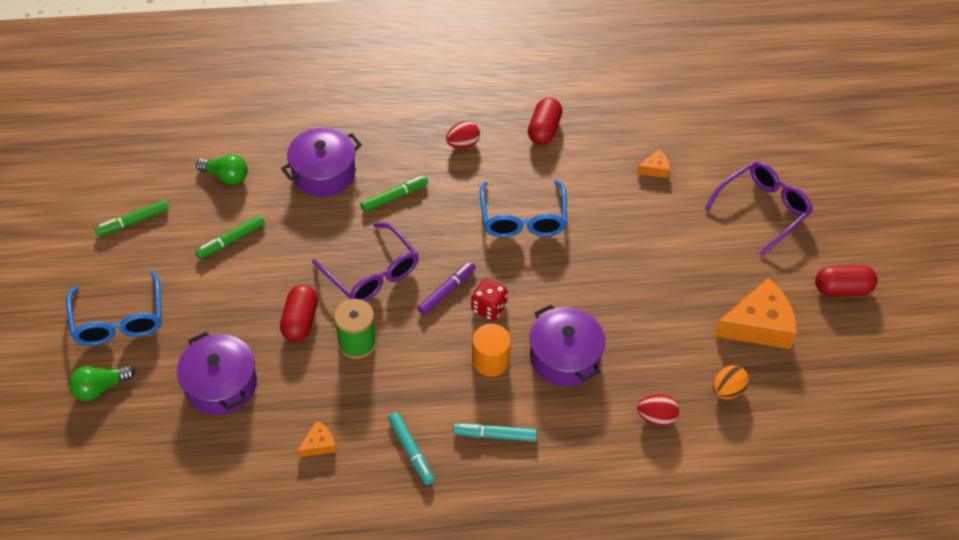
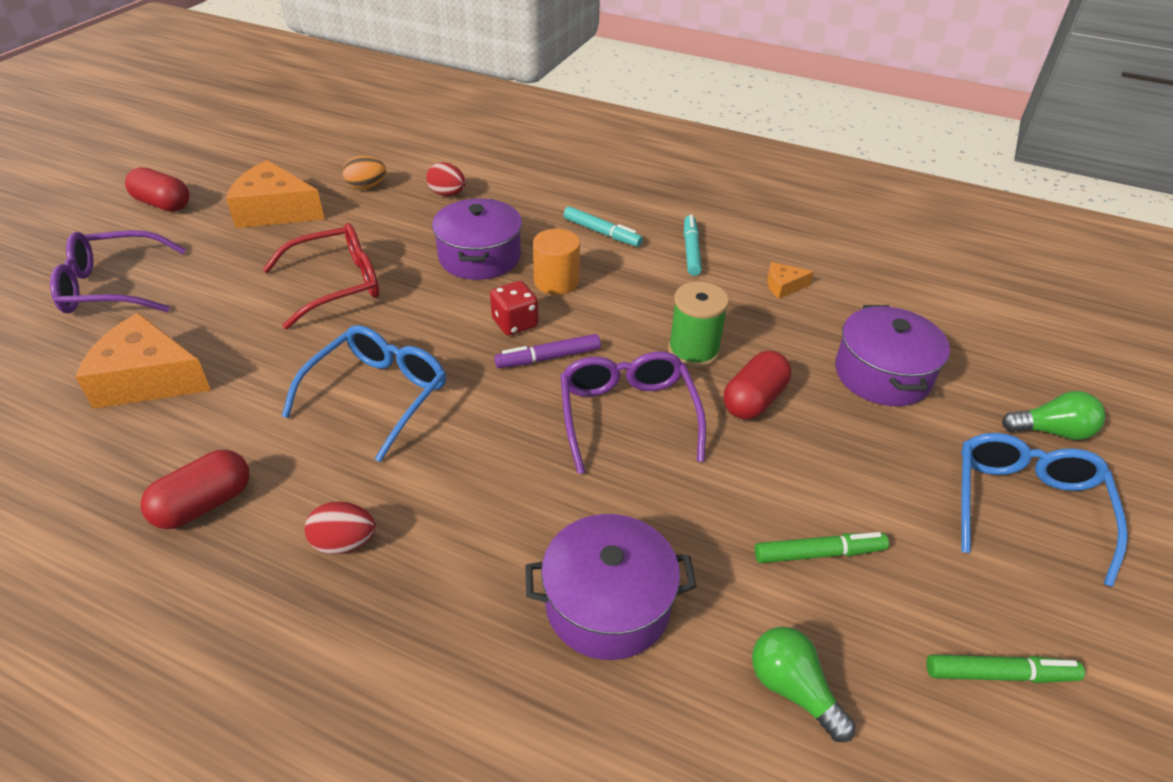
camera: 150 degrees left, 10 degrees down
green marker [361,176,428,212] -> none
orange cheese [636,149,670,178] -> orange cheese [75,313,211,409], size x2.14
none -> red glasses [262,223,379,329]

